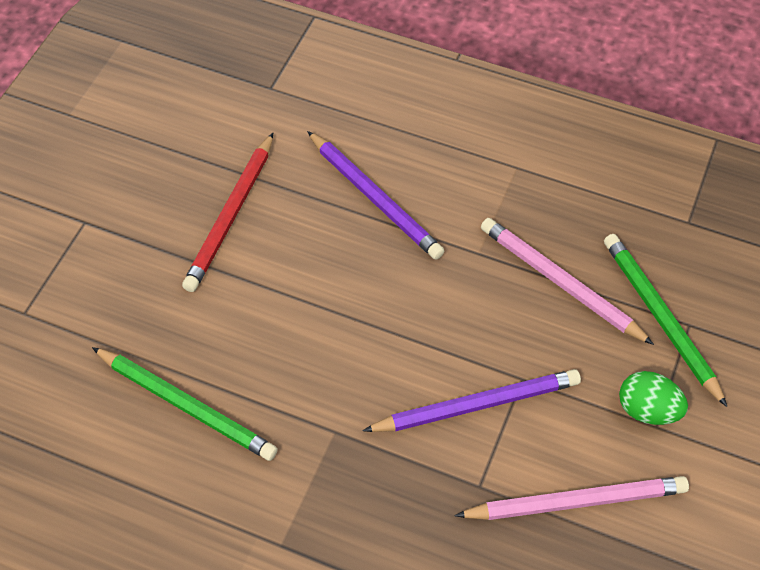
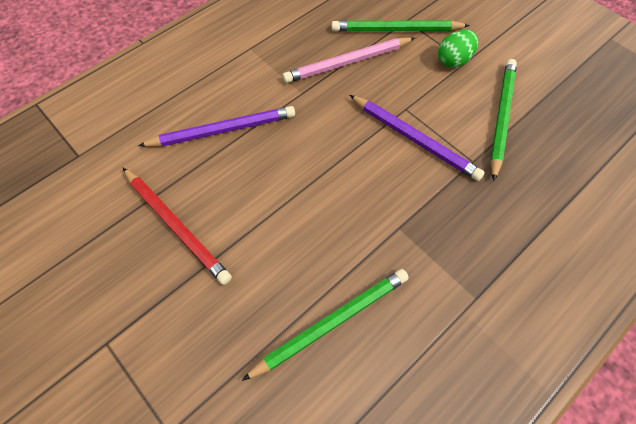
camera: 65 degrees left, 5 degrees up
purple pencil [363,369,581,432] -> purple pencil turned 120 degrees clockwise [350,95,485,181]
pink pencil [454,476,689,520] -> green pencil [490,59,517,181]

